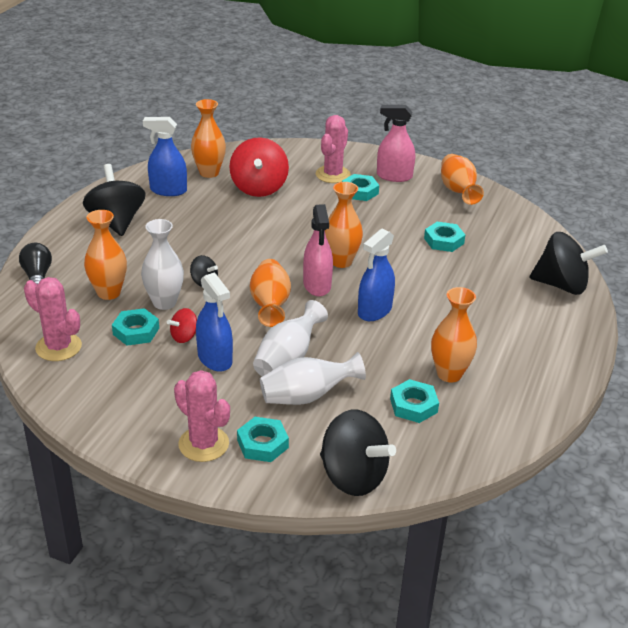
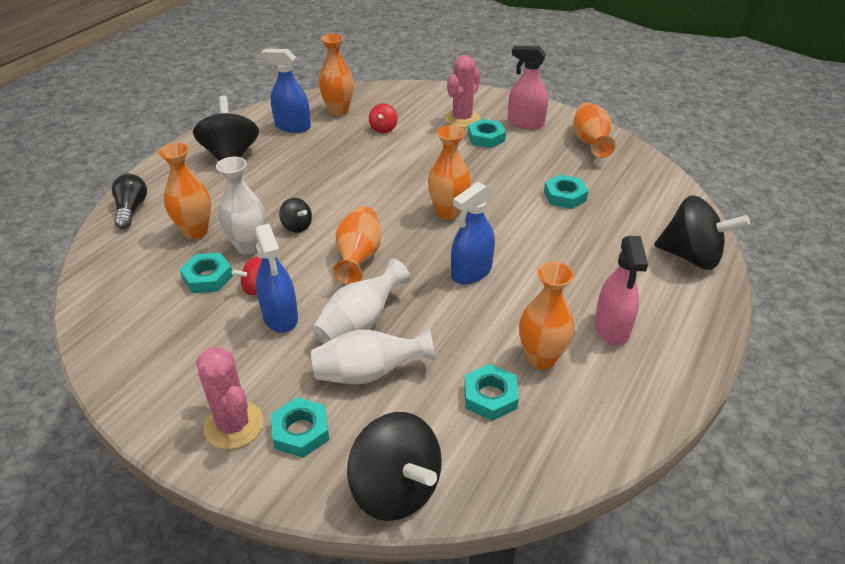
camera: 10 degrees right, 5 degrees up
pink cactus [24,277,82,361] -> none
red spinning top [229,137,289,197] -> red spinning top [369,103,398,133], size x0.49
pink spray bottle [303,204,333,296] -> pink spray bottle moved to [595,236,648,346]

